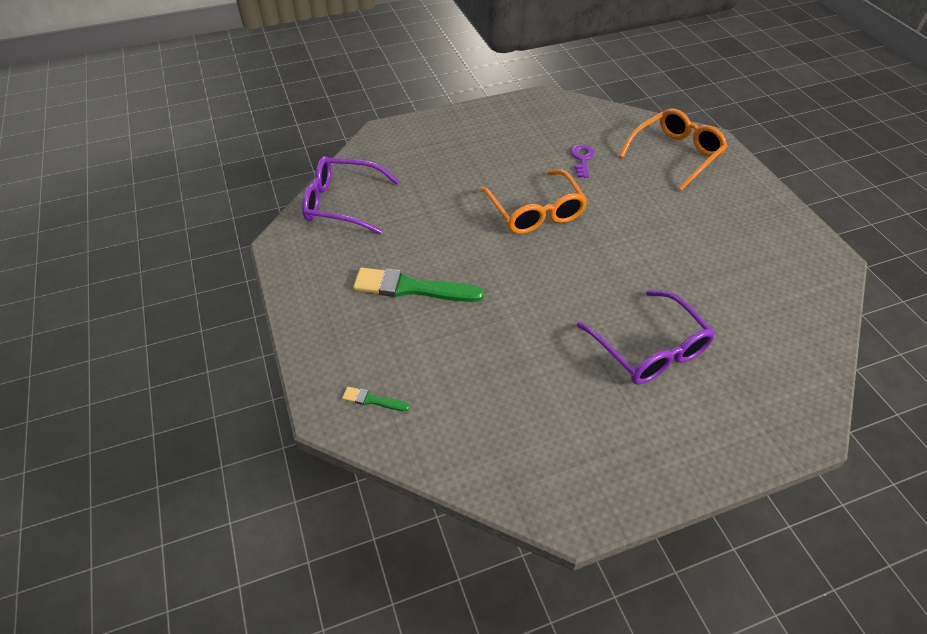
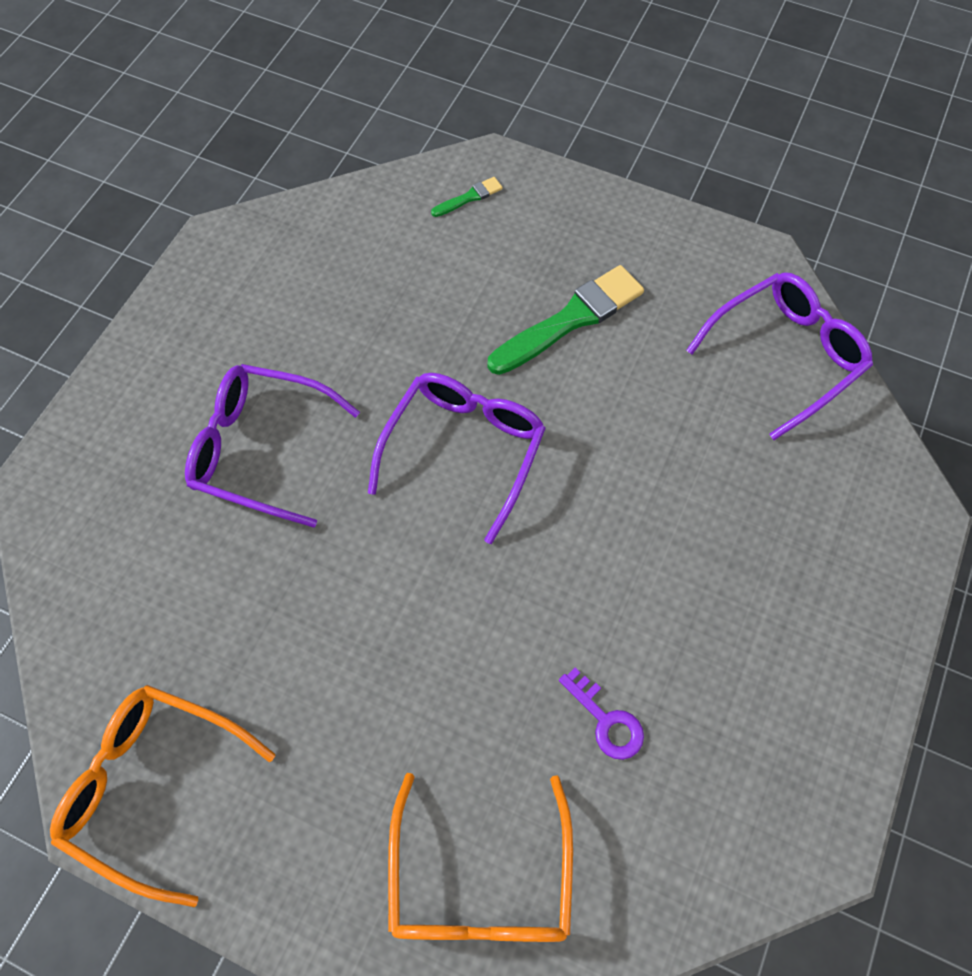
camera: 135 degrees right, 15 degrees up
orange glasses [480,169,587,234] -> orange glasses moved to [50,685,275,907]
none -> purple glasses [368,373,546,544]

